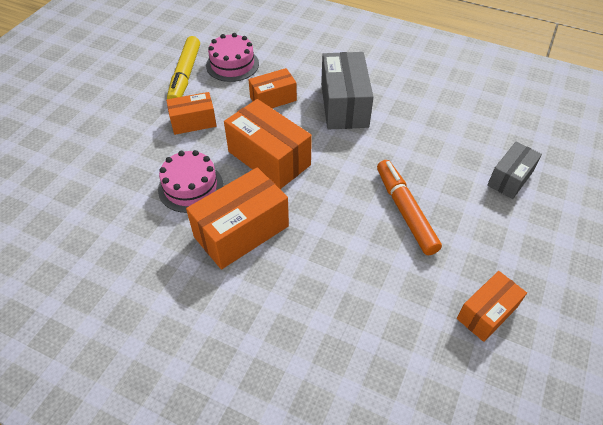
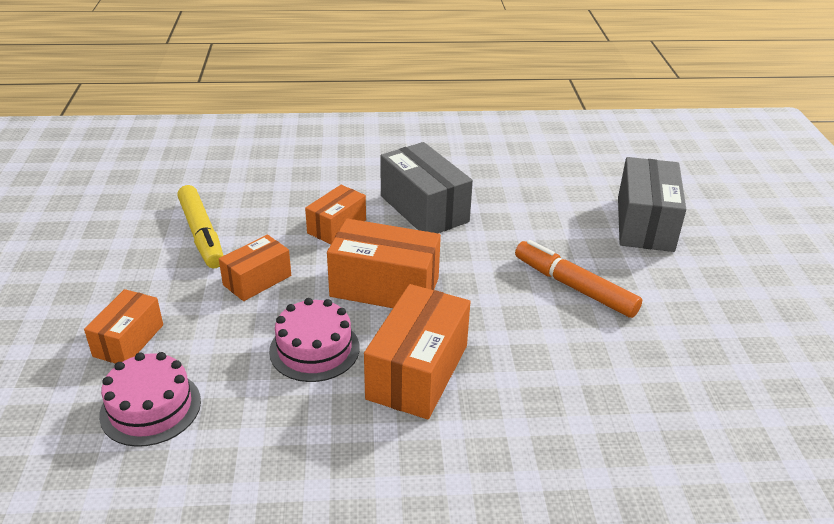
camera: 30 degrees left, 15 degrees down
pink cake [206,33,259,82] -> pink cake moved to [99,352,201,447]
orange box [457,271,527,342] -> orange box moved to [84,289,163,364]
grey box [487,142,542,199] -> grey box [618,157,686,252], size x1.65

